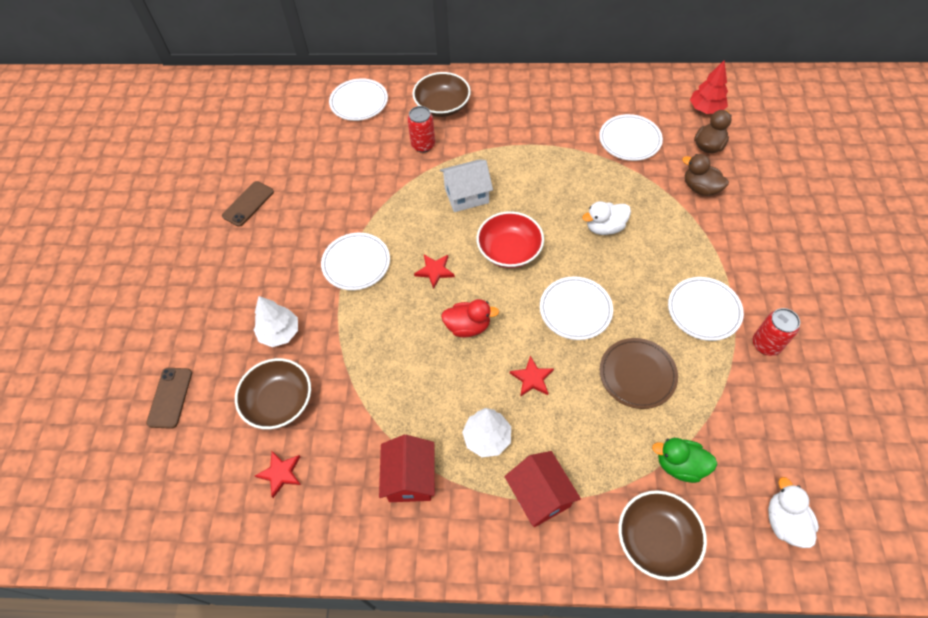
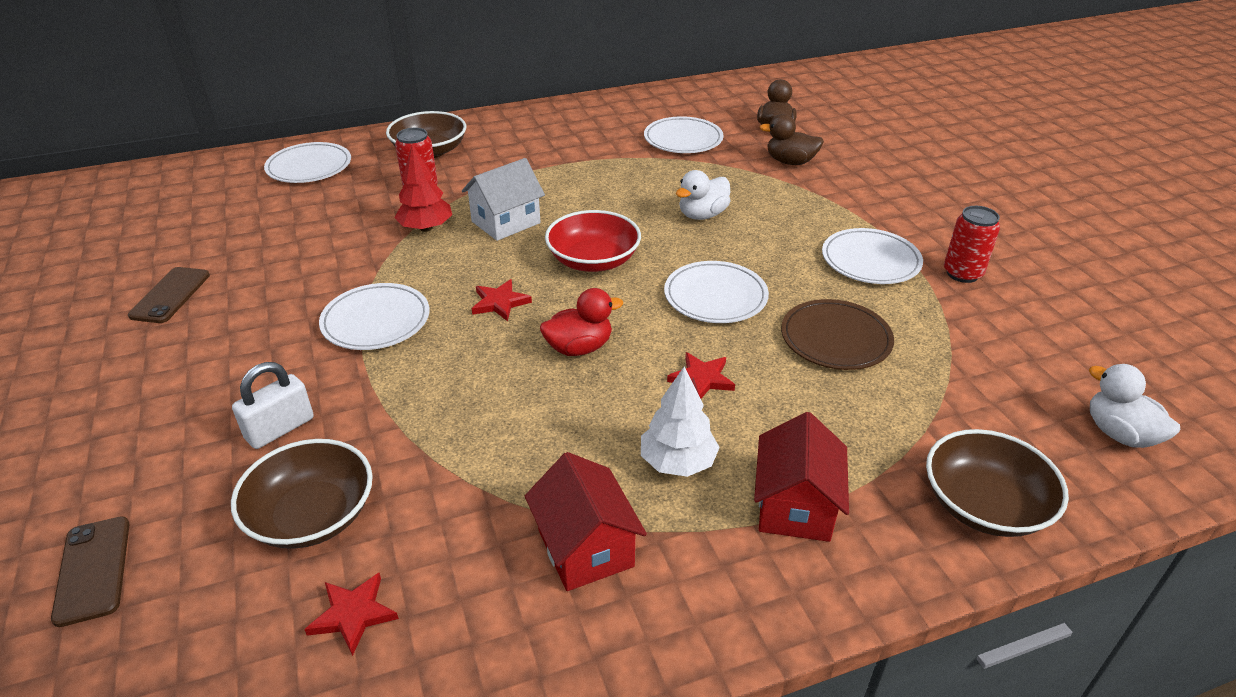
camera: 25 degrees left, 20 degrees down
white tree [254,296,298,347] -> white padlock [232,362,314,449]
red house [504,451,581,527] -> red house turned 60 degrees clockwise [754,412,849,542]
green duck [652,438,717,483] -> none
red tree [690,61,728,114] -> red tree moved to [394,144,452,232]

